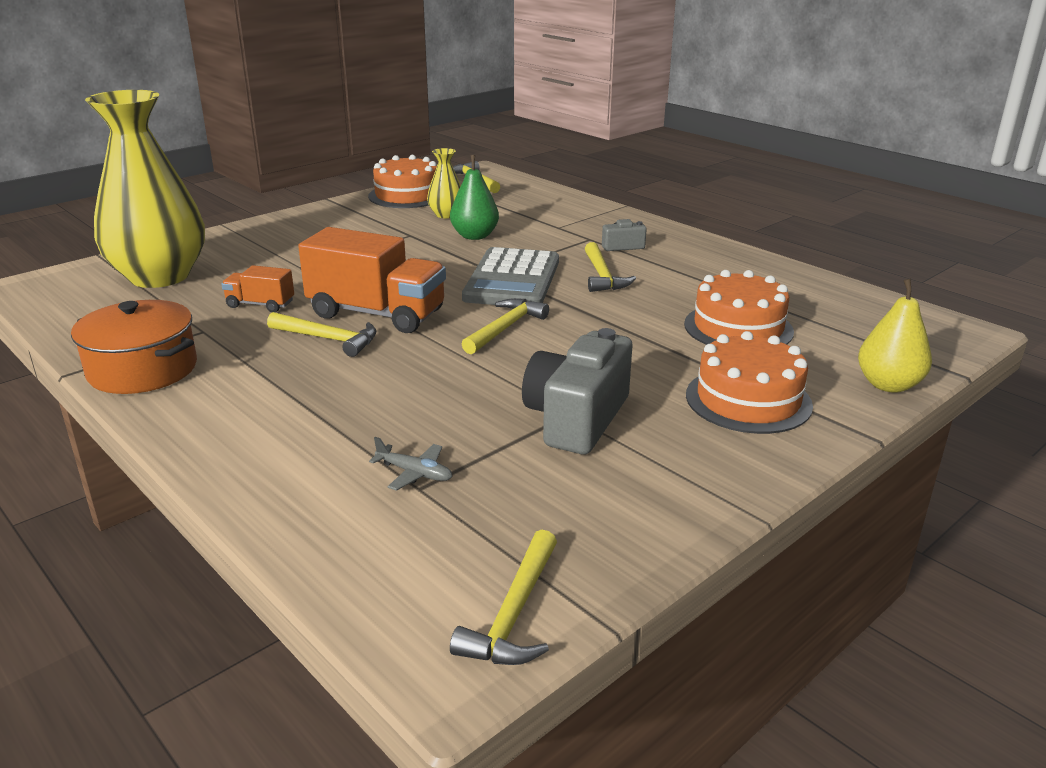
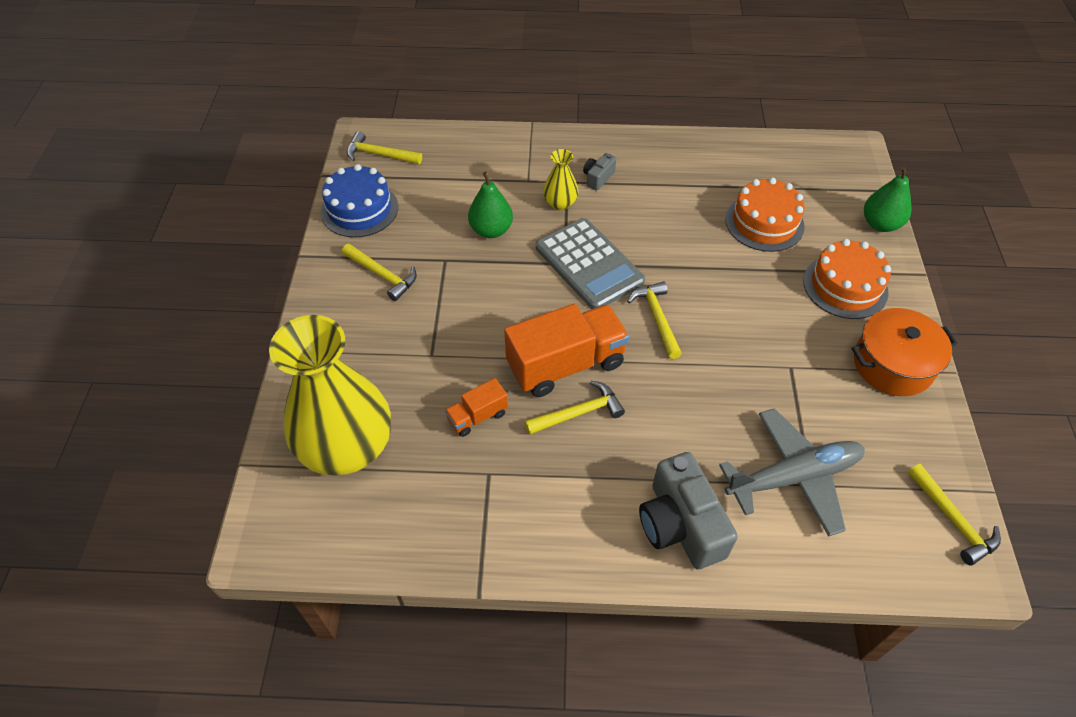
camera: 45 degrees left, 25 degrees up
orange pot [71,300,197,394] -> orange pot moved to [852,308,958,396]
orange cake [368,155,437,208] -> blue cake [321,164,398,238]
grey plane [369,437,453,491] -> grey plane [719,408,865,537], size x2.45
yellow vase [427,148,461,219] -> yellow vase moved to [543,149,578,210]
grey camera [522,328,633,454] -> grey camera moved to [639,452,738,569]
yellow hammer [585,242,636,292] -> yellow hammer moved to [342,244,417,301]
yellow pear [858,279,932,393] -> green pear [864,167,912,232]

